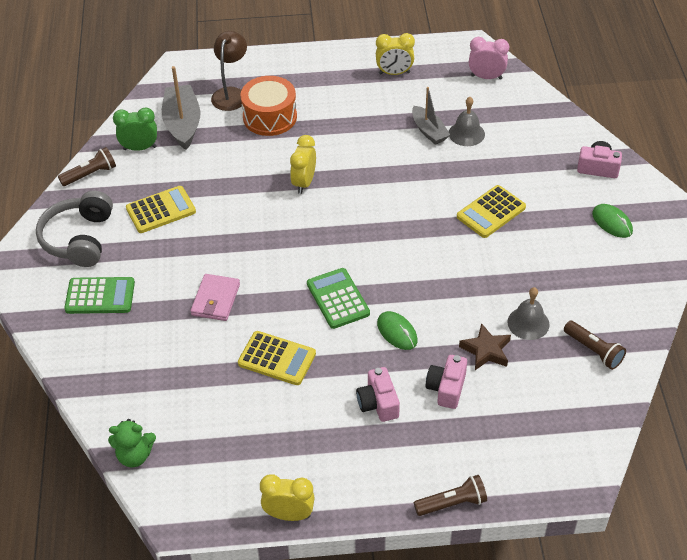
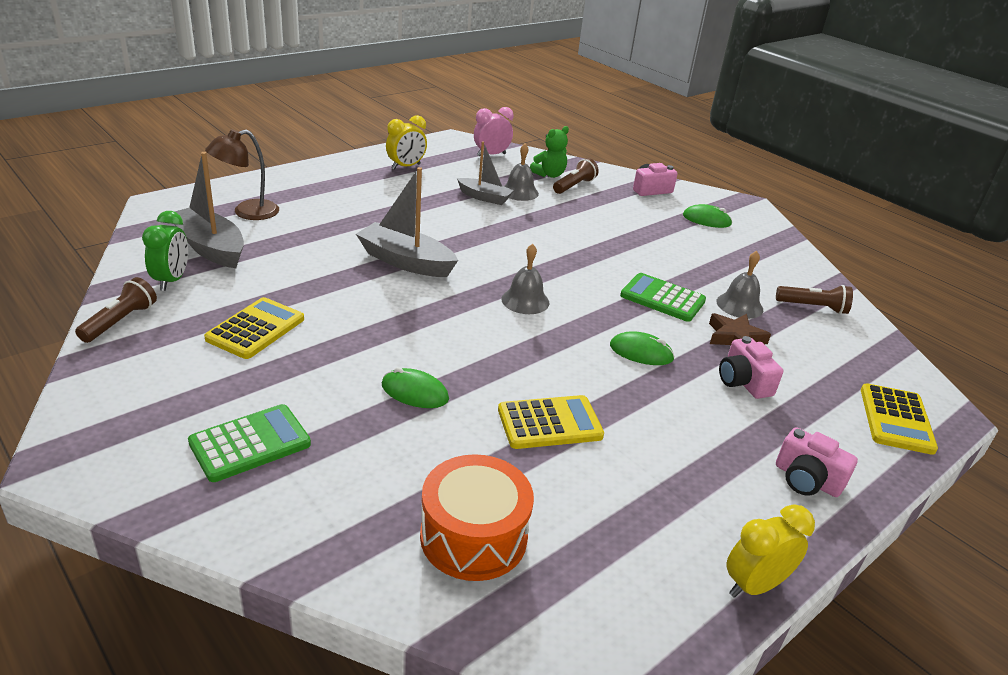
camera: 40 degrees left, 15 degrees down
grey headphones [36,191,113,267] -> none
green teddy bear [108,419,156,467] -> green teddy bear moved to [530,126,569,178]
green clock [113,108,157,151] -> green clock turned 135 degrees clockwise [142,211,188,291]
pink wallet [190,274,240,321] -> green mouse [382,367,449,408]
brown lamp [211,31,247,111] -> brown lamp turned 105 degrees counterclockwise [205,129,279,220]
orange drum [240,76,297,136] -> orange drum moved to [420,454,534,581]
yellow clock [290,135,316,194] -> grey boat [356,167,458,277]
green calculator [307,268,370,329] -> green calculator moved to [620,273,706,322]
pink camera [356,367,400,422] -> pink camera moved to [776,427,858,497]
brown flashlight [414,475,487,516] -> brown flashlight moved to [553,158,599,194]
yellow calculator [457,185,526,238] -> yellow calculator moved to [861,383,938,455]
none -> grey bell [502,244,549,314]

